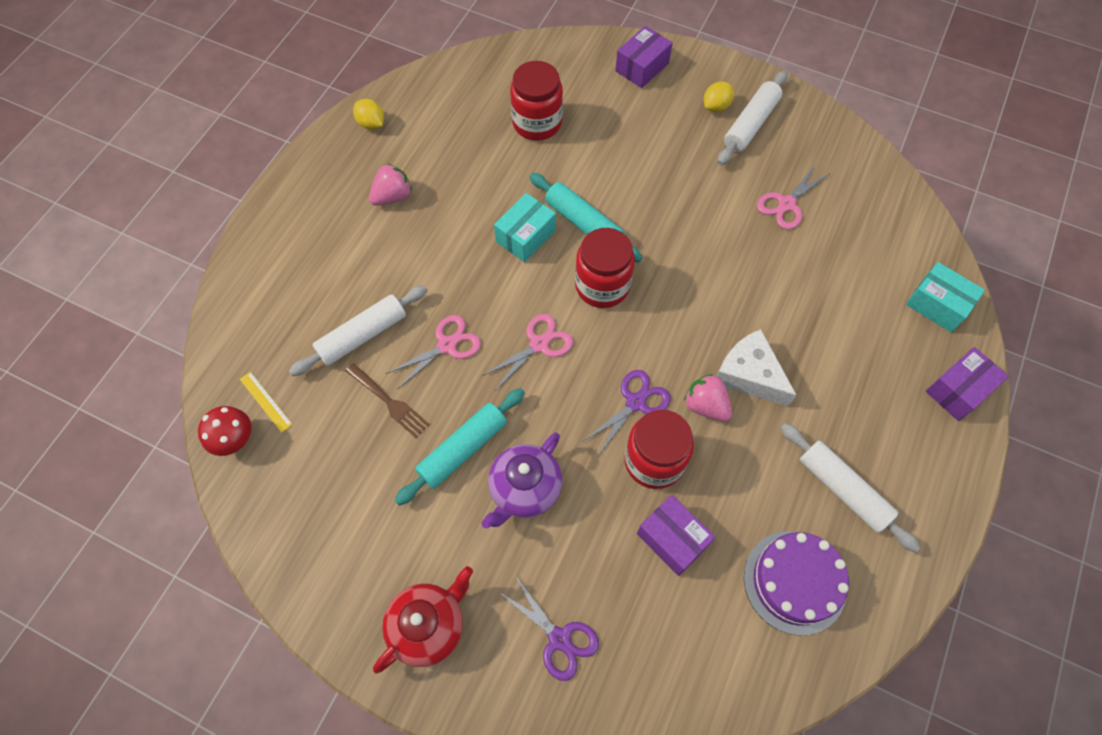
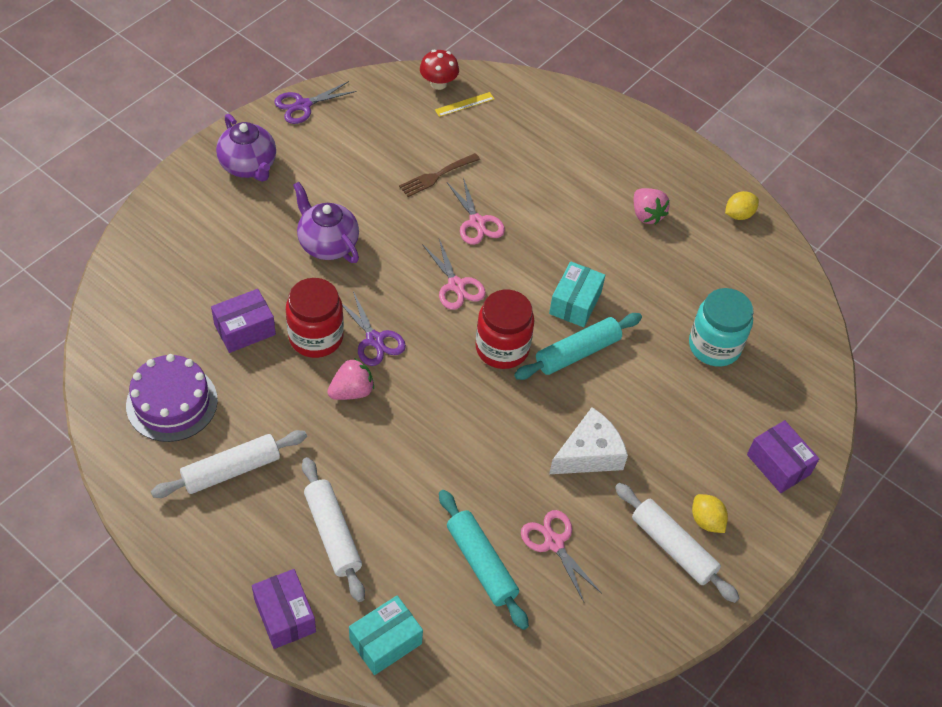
camera: 100 degrees right, 10 degrees down
white rolling pin [289,285,428,376] -> white rolling pin moved to [302,457,365,602]
red teapot [373,566,473,673] -> purple teapot [216,114,276,181]
turquoise rolling pin [395,388,525,506] -> turquoise rolling pin moved to [439,490,529,630]
turquoise box [494,193,556,262] -> turquoise box turned 60 degrees clockwise [549,261,605,327]
purple scissors [499,577,599,681] -> purple scissors moved to [274,81,357,124]
red jar [510,61,563,141] -> turquoise jar [689,288,753,367]
white cheese [717,329,797,407] -> white cheese moved to [549,407,628,474]

